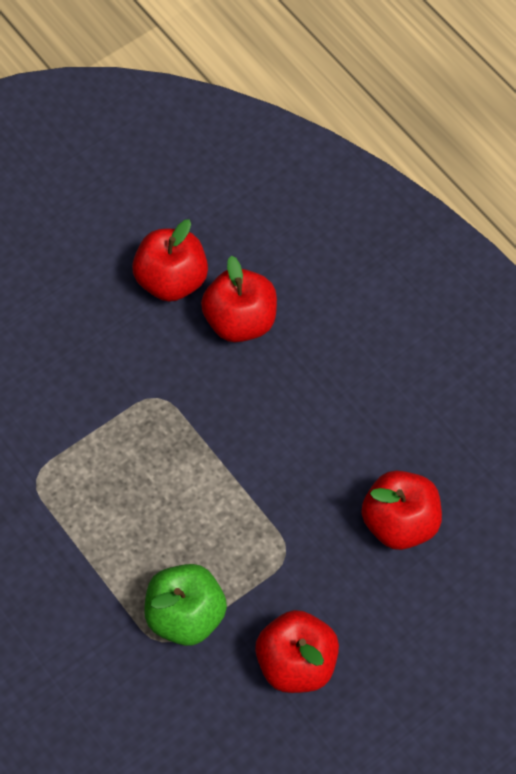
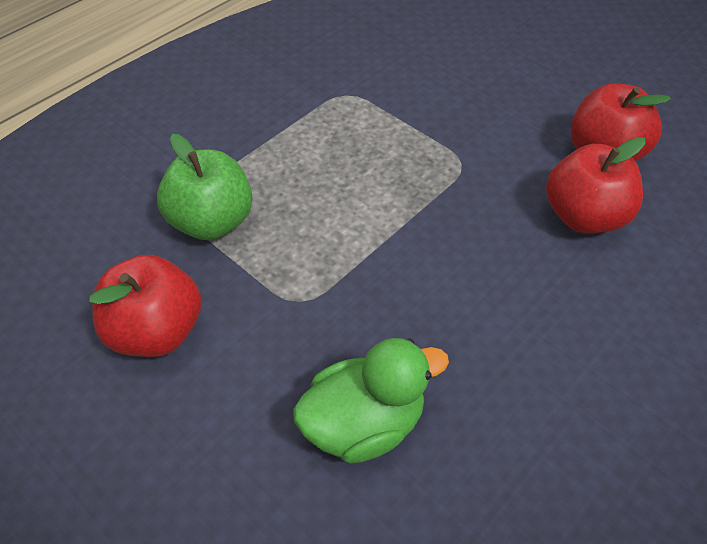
camera: 80 degrees right, 10 degrees down
red apple [362,471,442,550] -> green duck [293,338,449,464]

